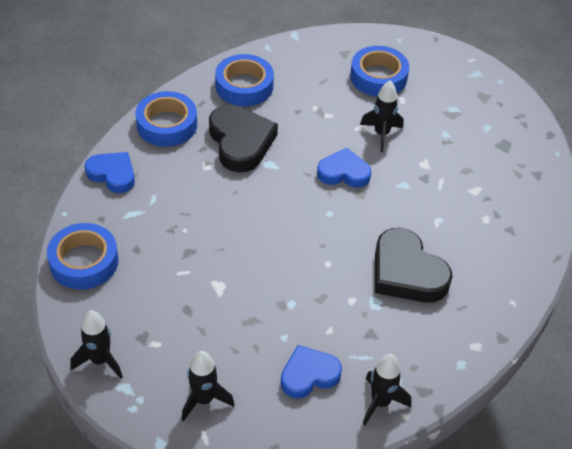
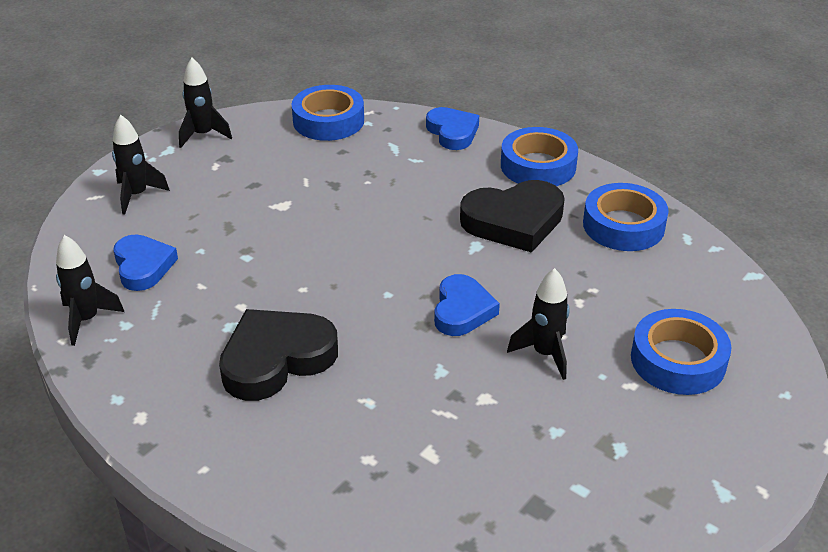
camera: 95 degrees right, 10 degrees down
blue heart [85,152,135,193] -> blue heart turned 60 degrees counterclockwise [426,107,479,150]

